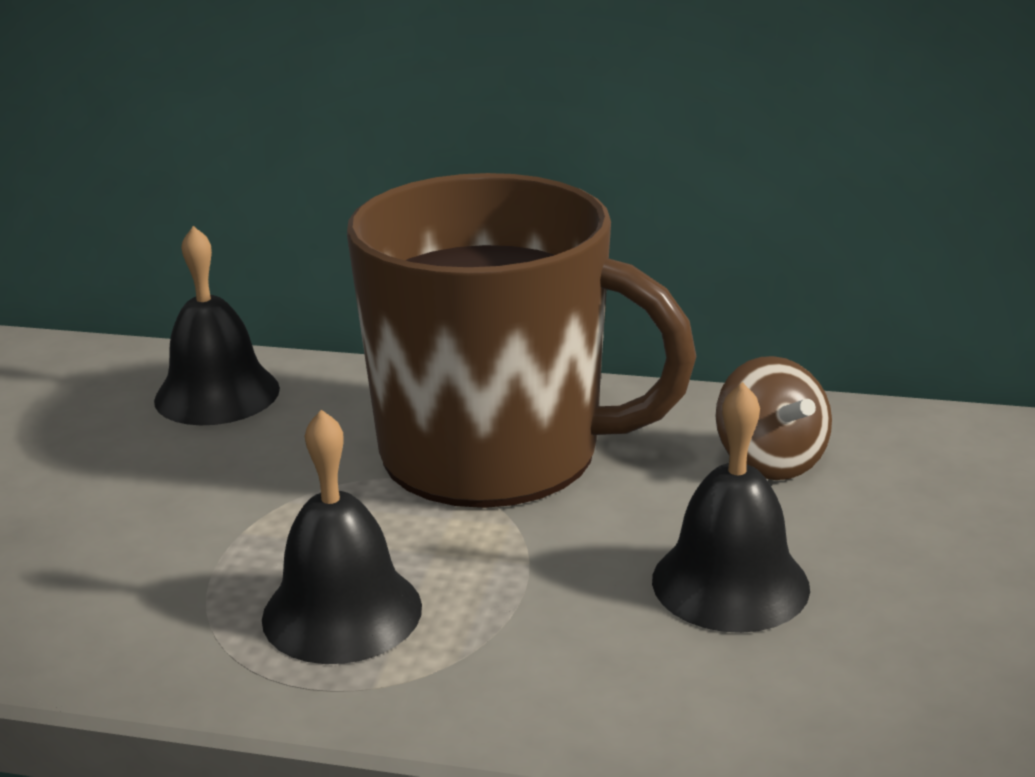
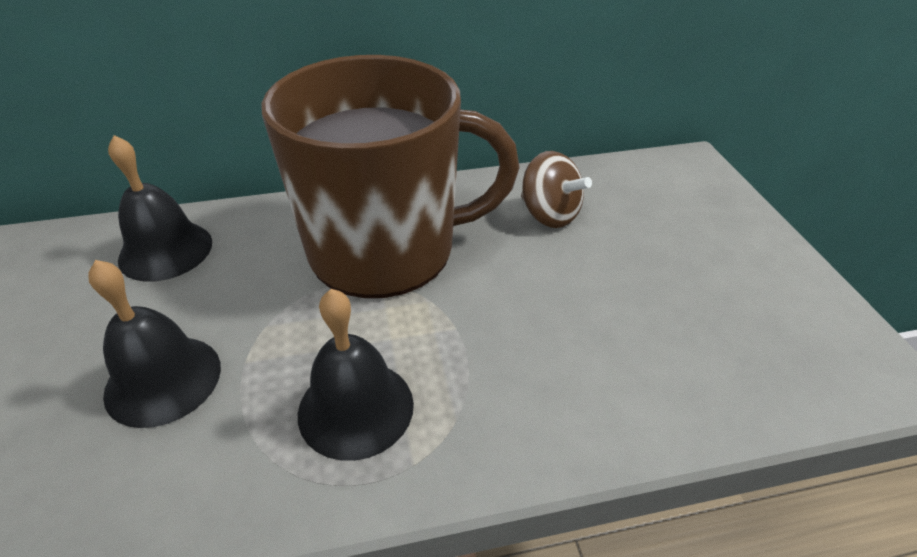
camera: 25 degrees left, 15 degrees up
black bell [652,382,810,633] -> black bell moved to [88,260,221,428]

